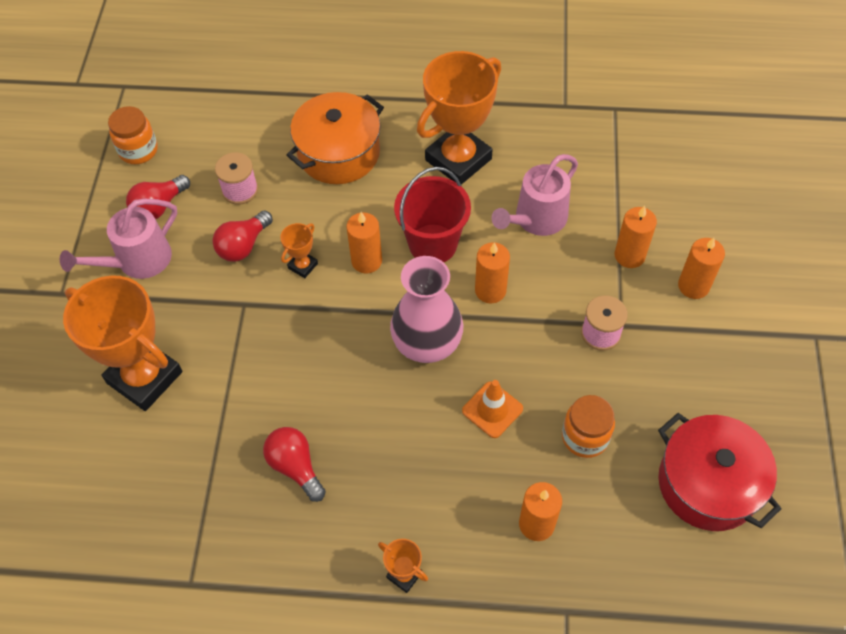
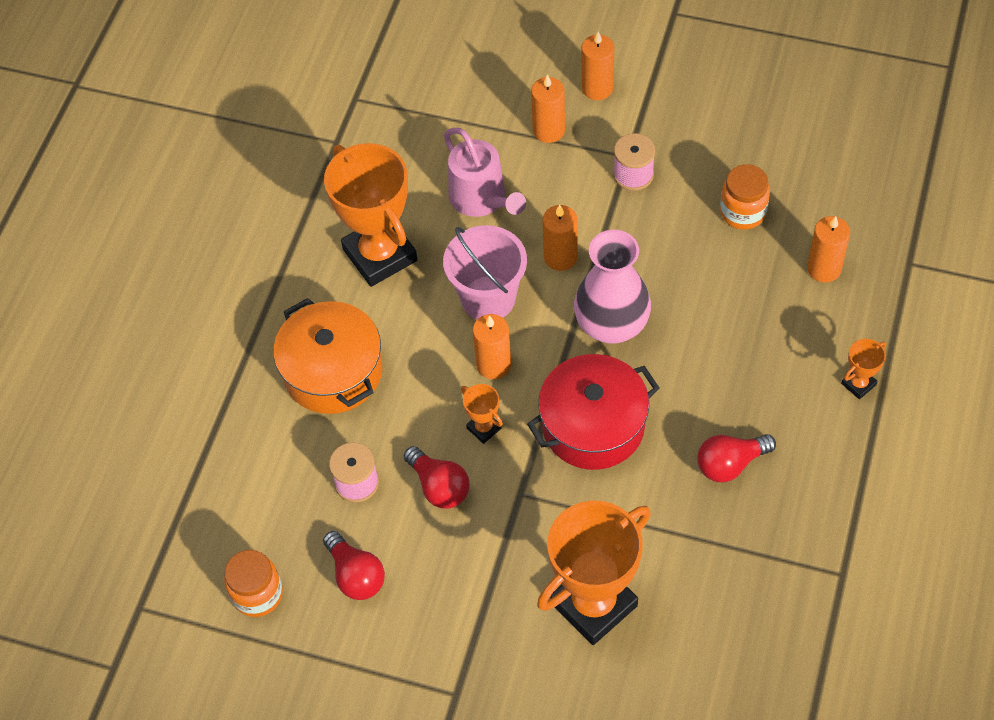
camera: 75 degrees left, 0 degrees up
pink watering can [60,199,177,279] -> none
red bucket [394,167,471,262] -> pink bucket [443,225,527,320]
orange traffic cone [462,380,523,438] -> none
red pot [658,413,781,531] -> red pot moved to [527,354,660,470]

